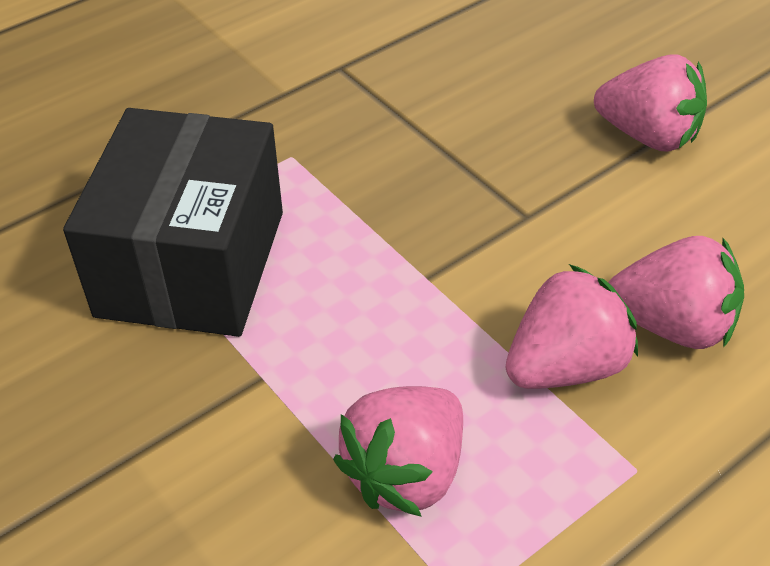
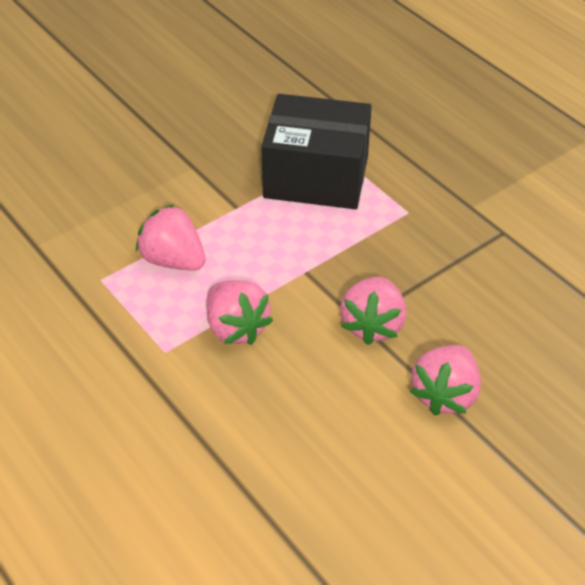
camera: 90 degrees right, 0 degrees up
pink strawberry [608,236,744,349] -> pink strawberry moved to [340,277,407,345]

